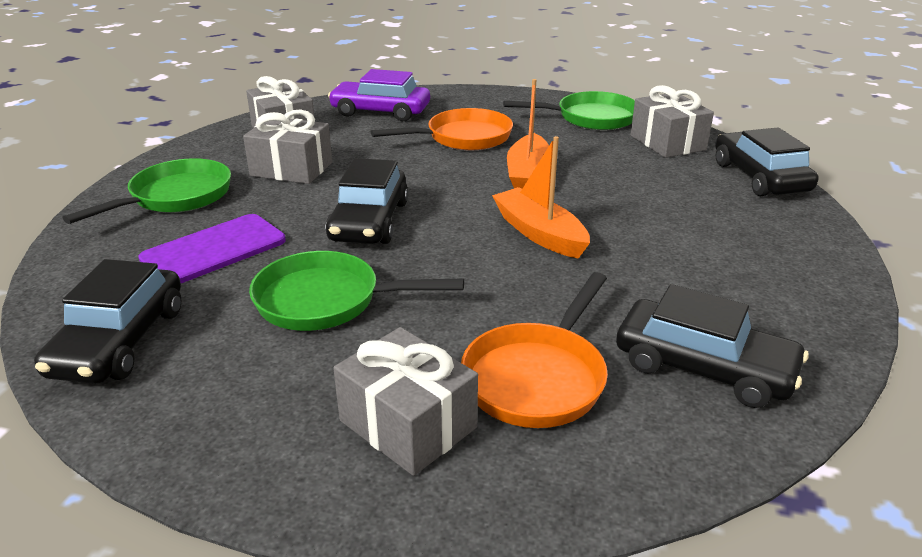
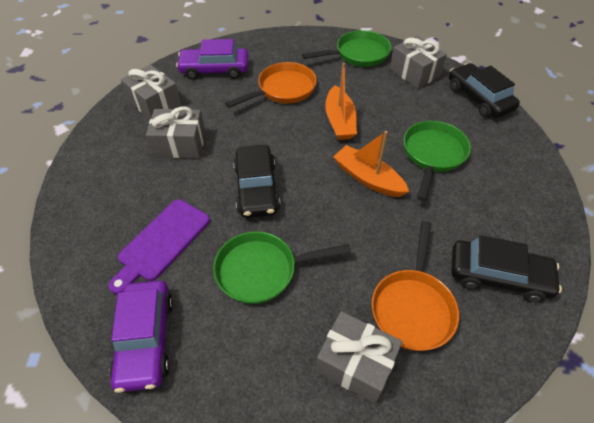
camera: 15 degrees left, 20 degrees up
black car [34,259,181,384] -> purple car [110,281,173,393]
green pan [63,158,231,224] -> green pan moved to [404,121,471,201]

